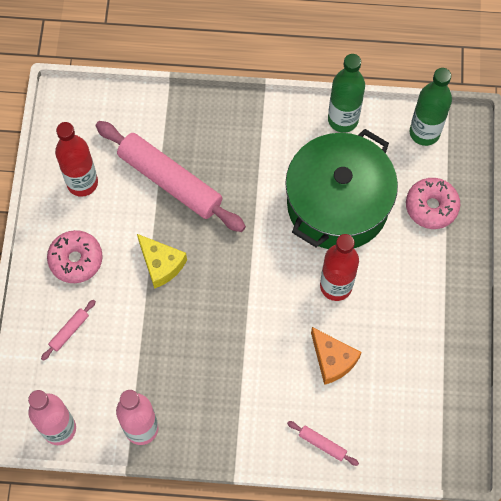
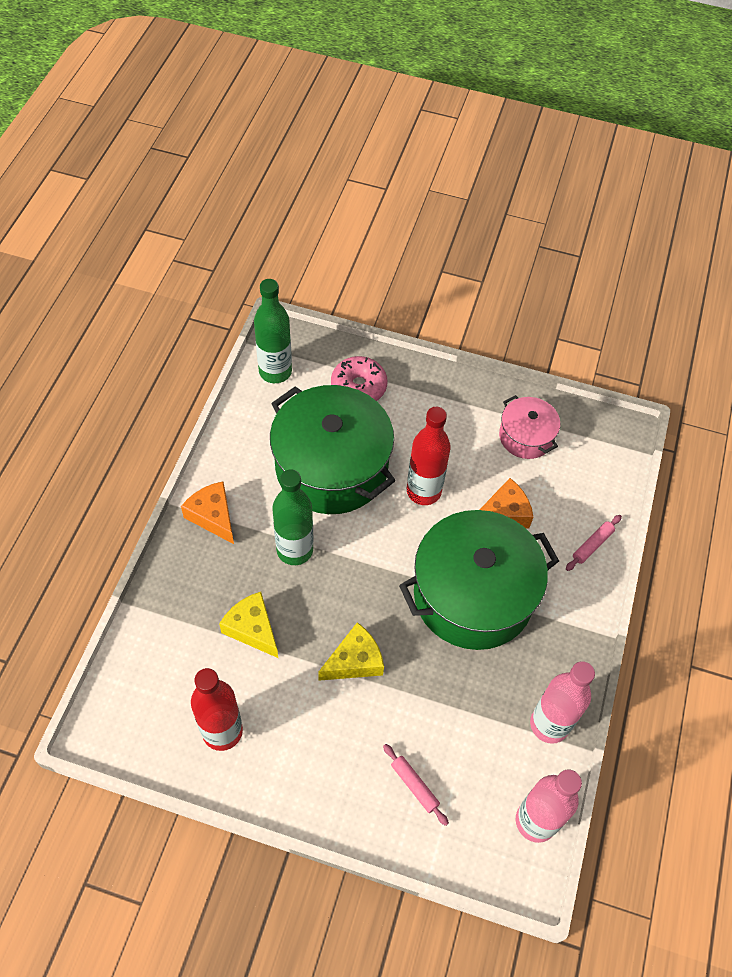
camera: 80 degrees left, 10 degrees down
pink donut [47,230,103,283] -> none
pink rolling pin [96,121,246,232] -> yellow cheese [219,592,278,658]
green bottle [328,54,365,133] -> green bottle moved to [272,469,313,565]
none -> orange cheese [181,481,234,544]
none -> green pot [399,510,559,650]
none -> pink pot [499,395,560,459]

